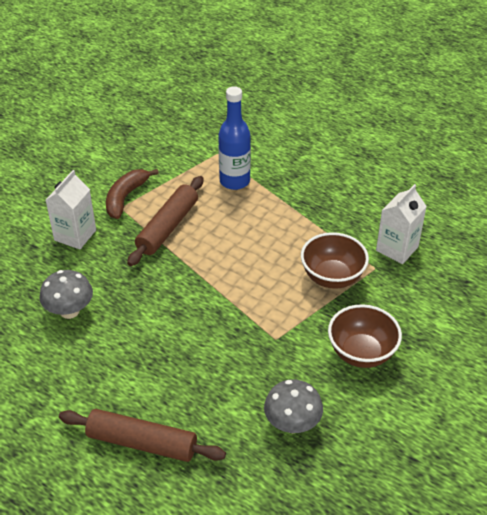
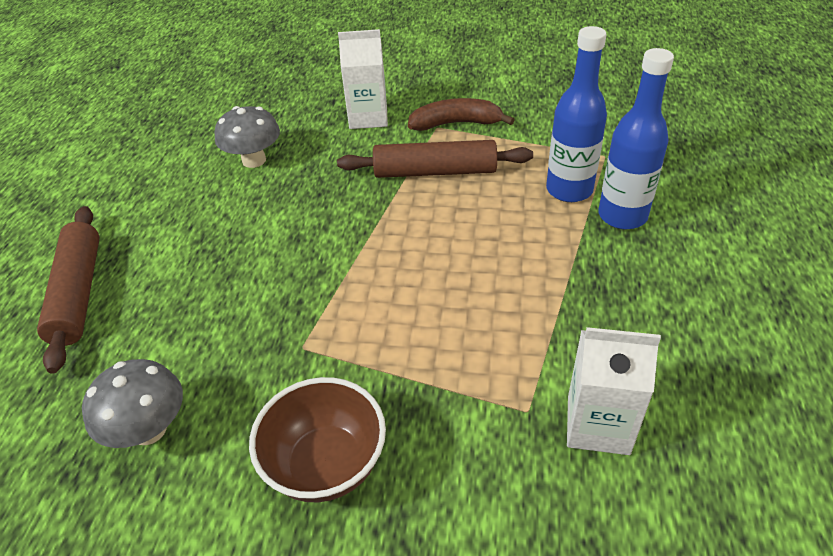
camera: 65 degrees right, 0 degrees up
brown bowl [301,232,369,289] -> none
none -> blue bottle [598,48,674,229]

